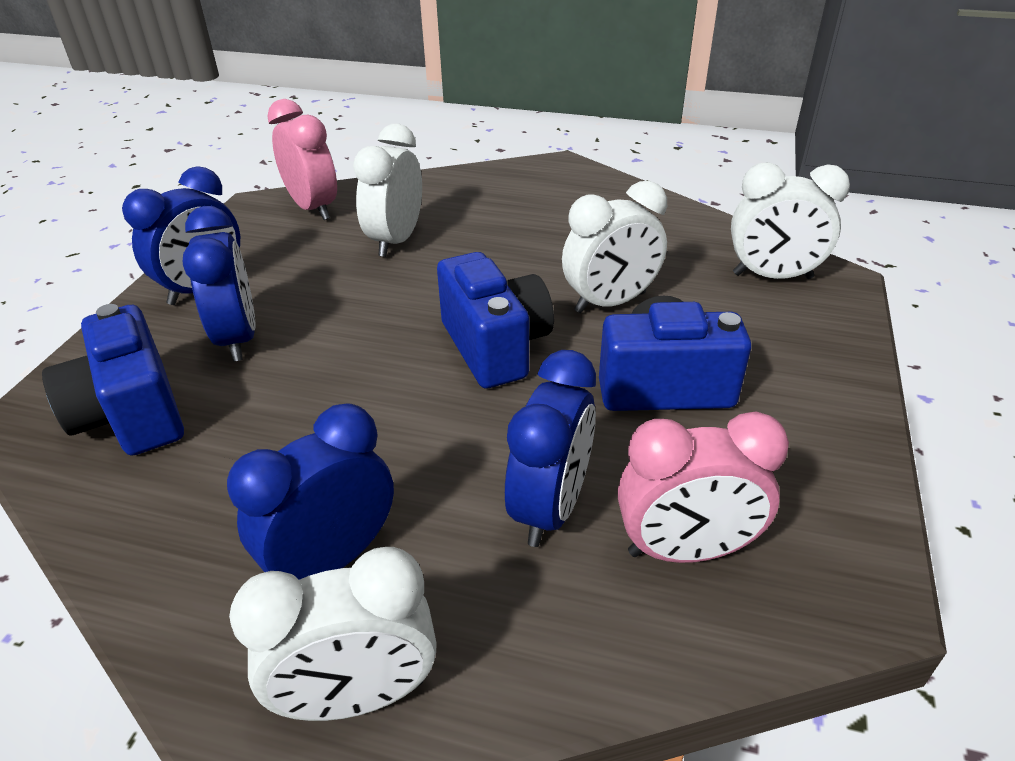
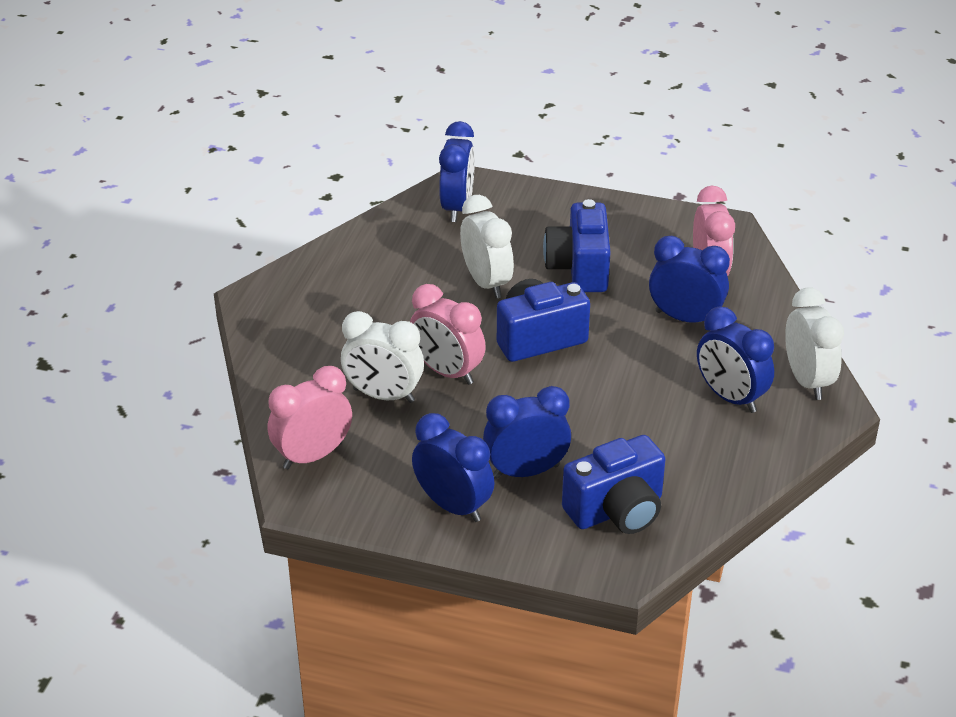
camera: 90 degrees left, 0 degrees up
white clock [731,162,850,279] -> blue clock [439,121,475,222]
none -> pink clock [410,284,486,385]

